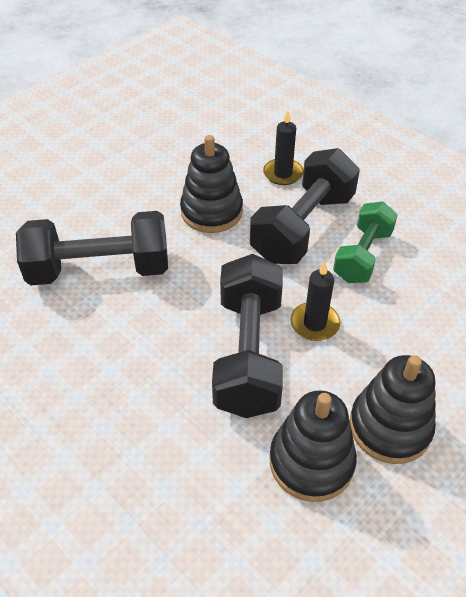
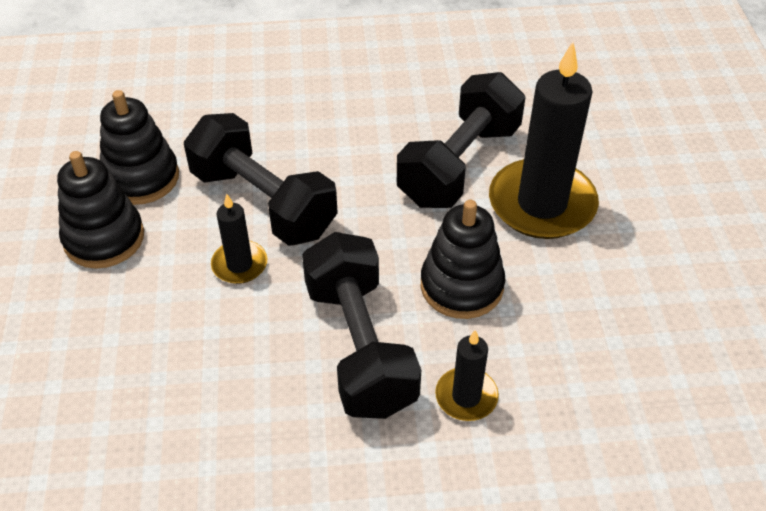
camera: 130 degrees right, 0 degrees up
green dumbbell [333,201,398,283] -> none
none -> black candle [489,42,599,239]

